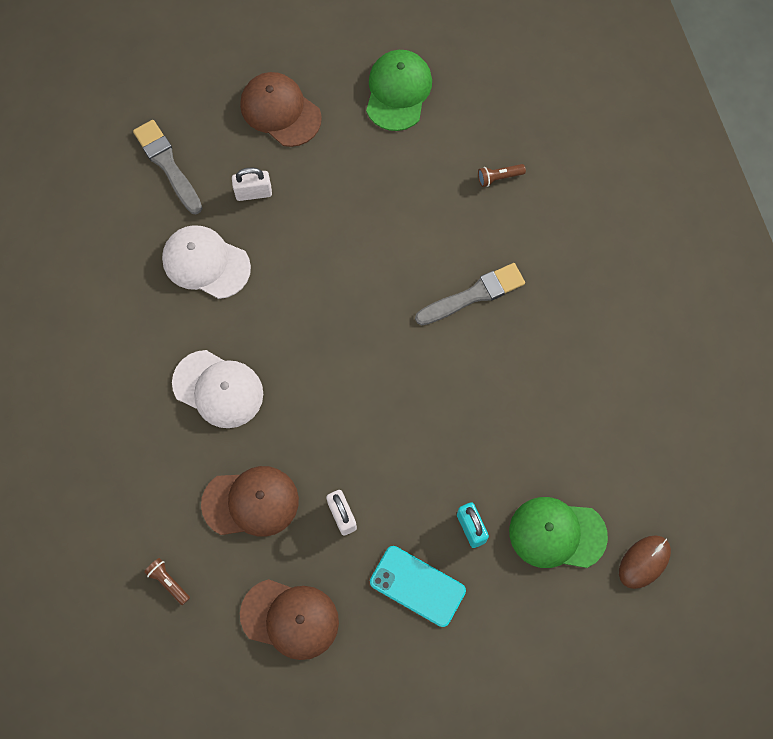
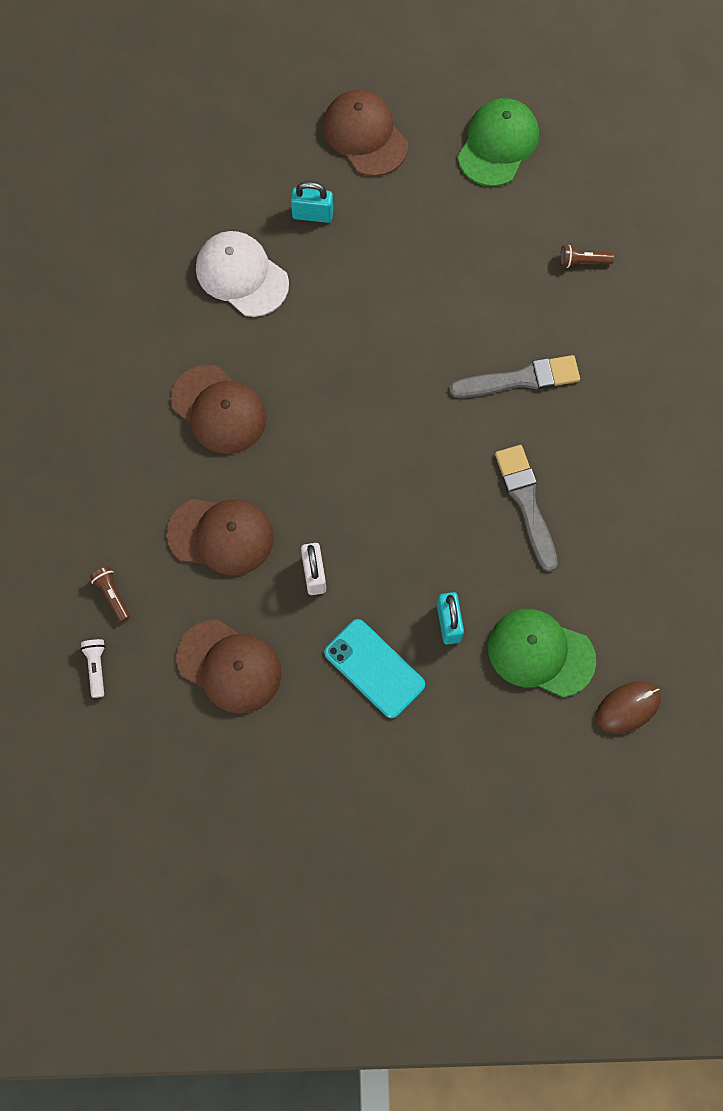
camera: 15 degrees right, 0 degrees up
grey brush [133,120,202,214] -> grey brush moved to [495,445,558,572]
white cap [172,350,263,428] -> brown cap [171,365,267,454]
white padlock [232,168,272,201] -> turquoise padlock [291,181,333,223]
none -> white flashlight [81,639,105,698]

